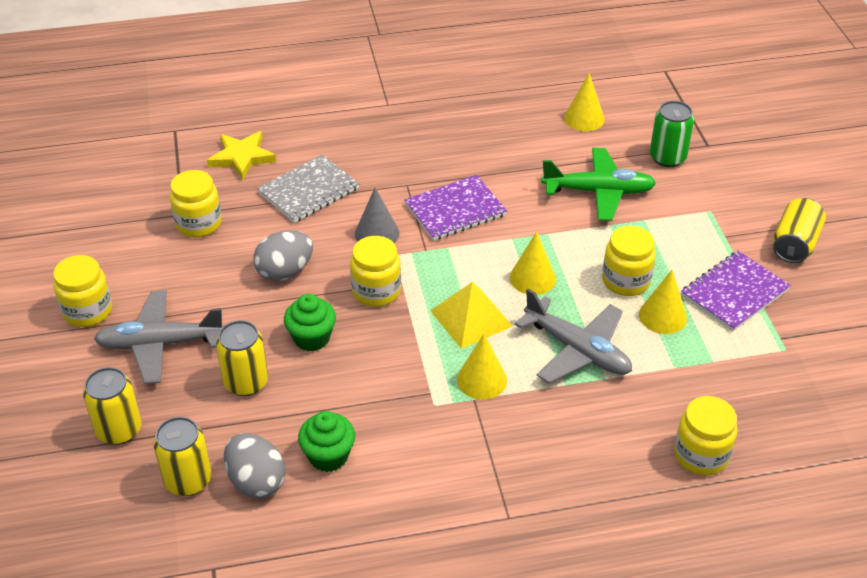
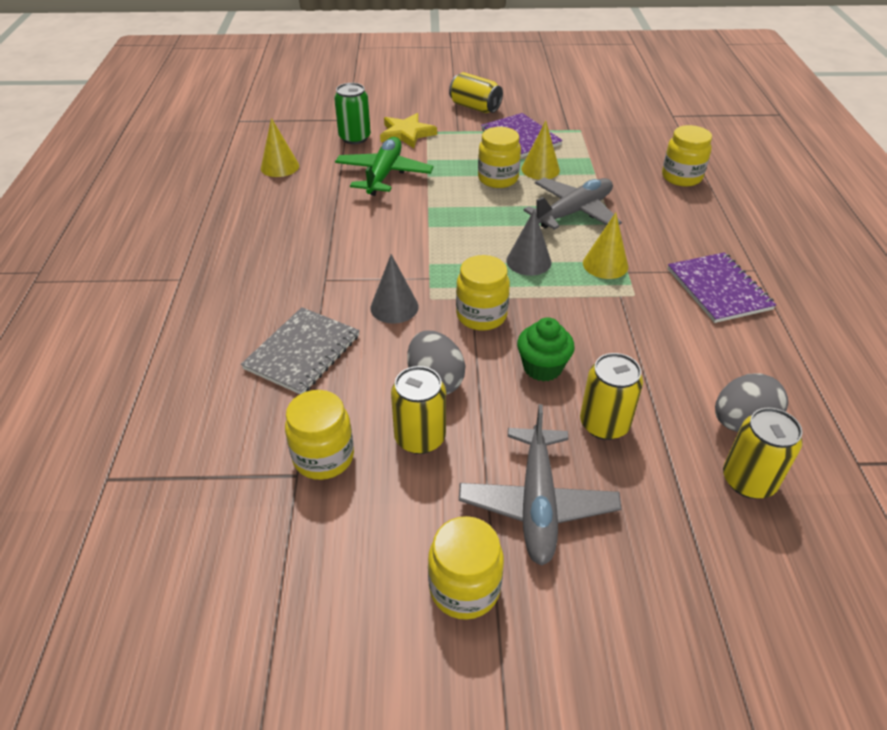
camera: 80 degrees left, 0 degrees up
yellow can [83,367,142,445] -> yellow can moved to [391,366,446,454]
yellow star [207,131,276,180] -> yellow star moved to [380,113,437,148]
grey notebook [257,154,359,223] -> grey notebook turned 60 degrees clockwise [241,307,360,394]
green cupcake [298,411,355,472] -> none
purple notebook [404,175,507,241] -> purple notebook moved to [668,252,776,323]
yellow pyramid [430,282,512,349] -> grey cone [506,209,551,276]
yellow cone [510,231,556,295] -> none

